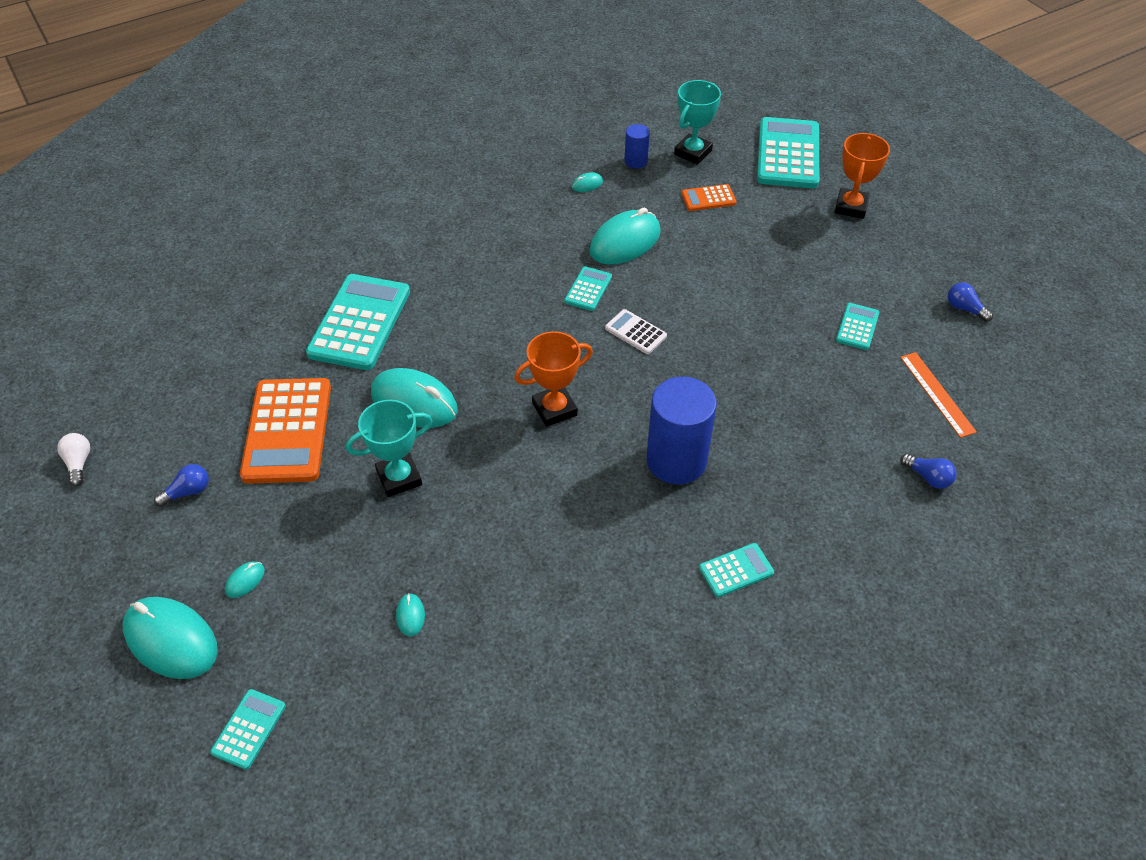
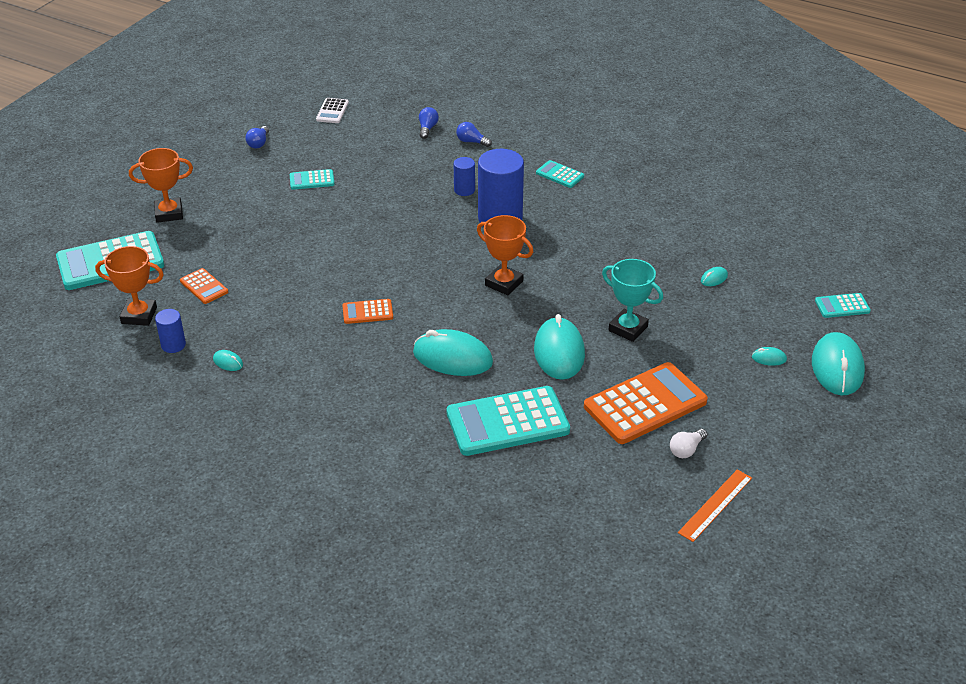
camera: 120 degrees left, 10 degrees down
white light bulb [57,433,90,486] -> white light bulb moved to [670,429,707,458]
blue light bulb [154,464,209,507] -> blue light bulb moved to [456,122,492,147]
turquoise calculator [564,266,612,311] -> orange calculator [342,299,393,324]
turquoise mouse [589,208,661,264] -> turquoise mouse moved to [413,329,493,376]
white calculator [605,309,667,354] -> white calculator moved to [316,98,349,123]
turquoise trophy [674,80,721,165] -> orange trophy [95,246,164,326]
orange ruler [900,352,977,438] -> orange ruler moved to [678,469,752,542]
none -> blue cylinder [454,157,475,196]

